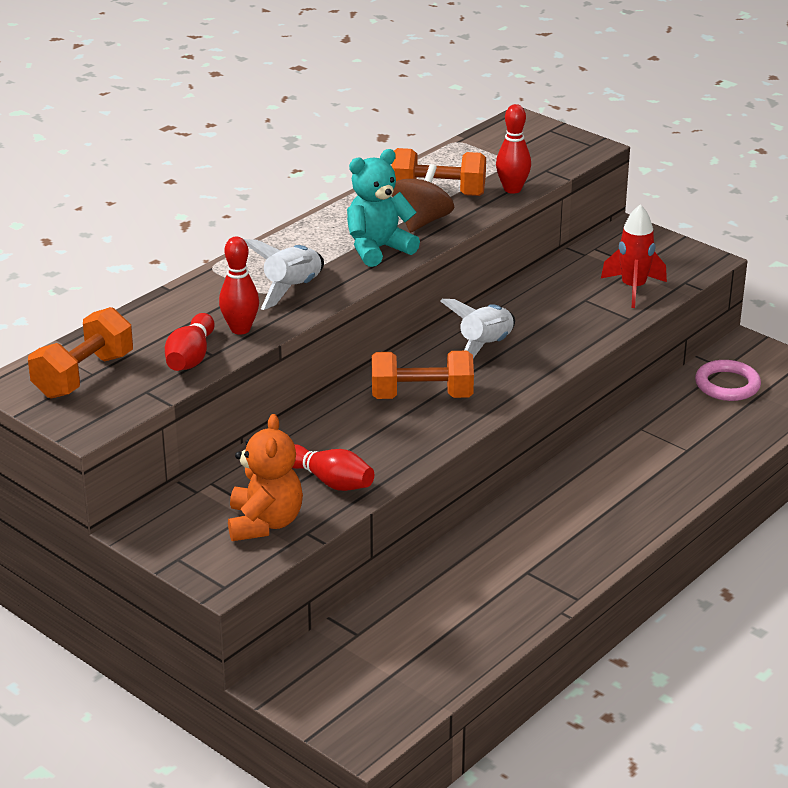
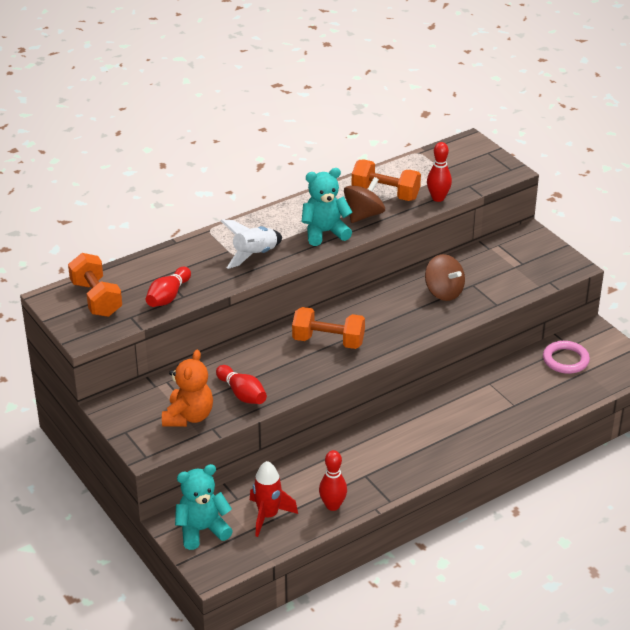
camera: 15 degrees right, 5 degrees up
orange dumbbell [28,307,133,399] -> orange dumbbell turned 75 degrees counterclockwise [68,253,122,317]
red bowling pin [219,237,259,334] -> red bowling pin moved to [319,450,347,511]
white rocket [440,299,515,358] -> none
red rocket [601,204,667,308] -> red rocket moved to [250,461,298,537]
none -> turquoise teddy bear [175,464,233,550]
none -> brown spinning top [425,254,465,301]

